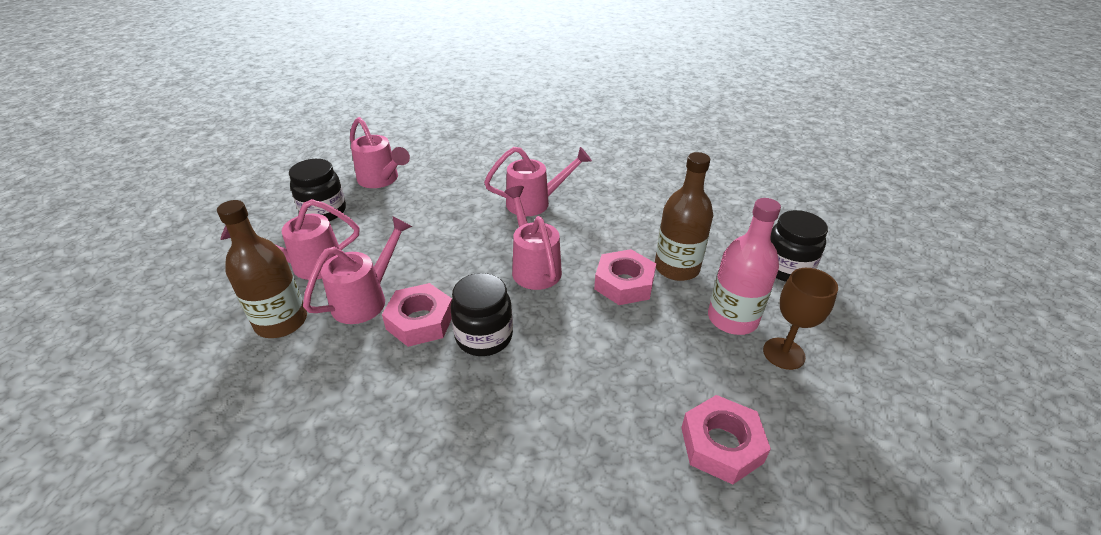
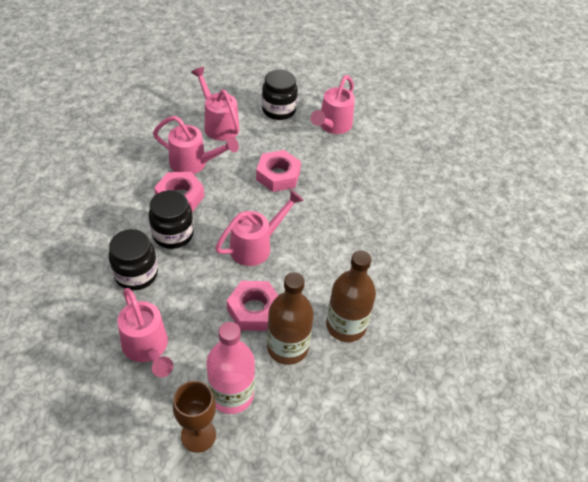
camera: 70 degrees right, 10 degrees up
brown bottle [217,200,307,338] -> brown bottle moved to [326,250,376,342]
pink watering can [484,147,592,216] -> pink watering can moved to [118,288,173,377]
pink nut [681,395,771,485] -> pink nut moved to [256,150,301,192]
black jar [770,210,828,282] -> black jar moved to [109,229,158,290]

